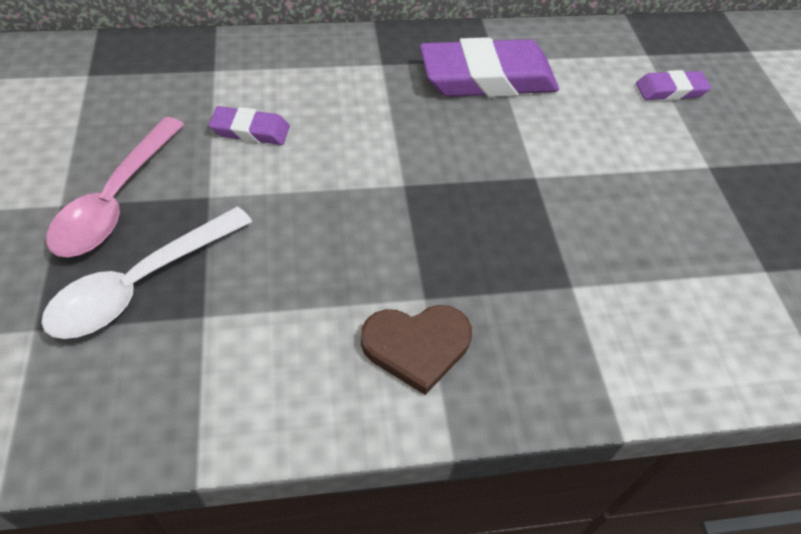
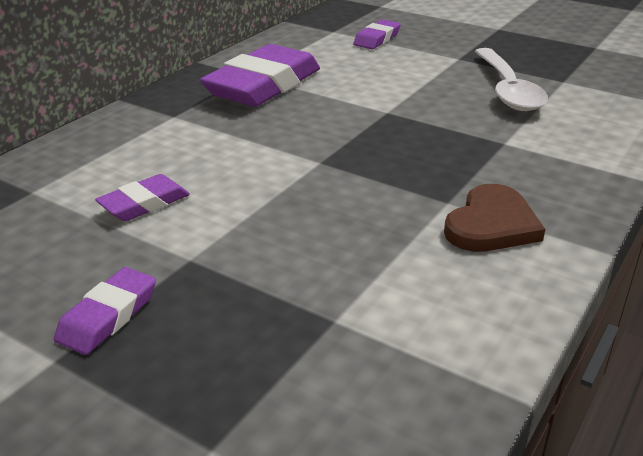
camera: 45 degrees left, 20 degrees down
white spoon [41,206,252,339] -> white spoon moved to [475,48,548,111]
pink spoon [46,117,185,257] -> purple eraser [54,267,156,355]

